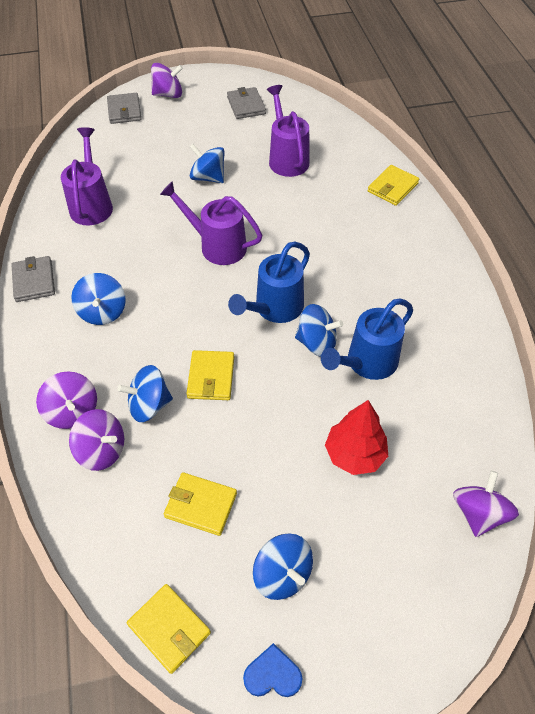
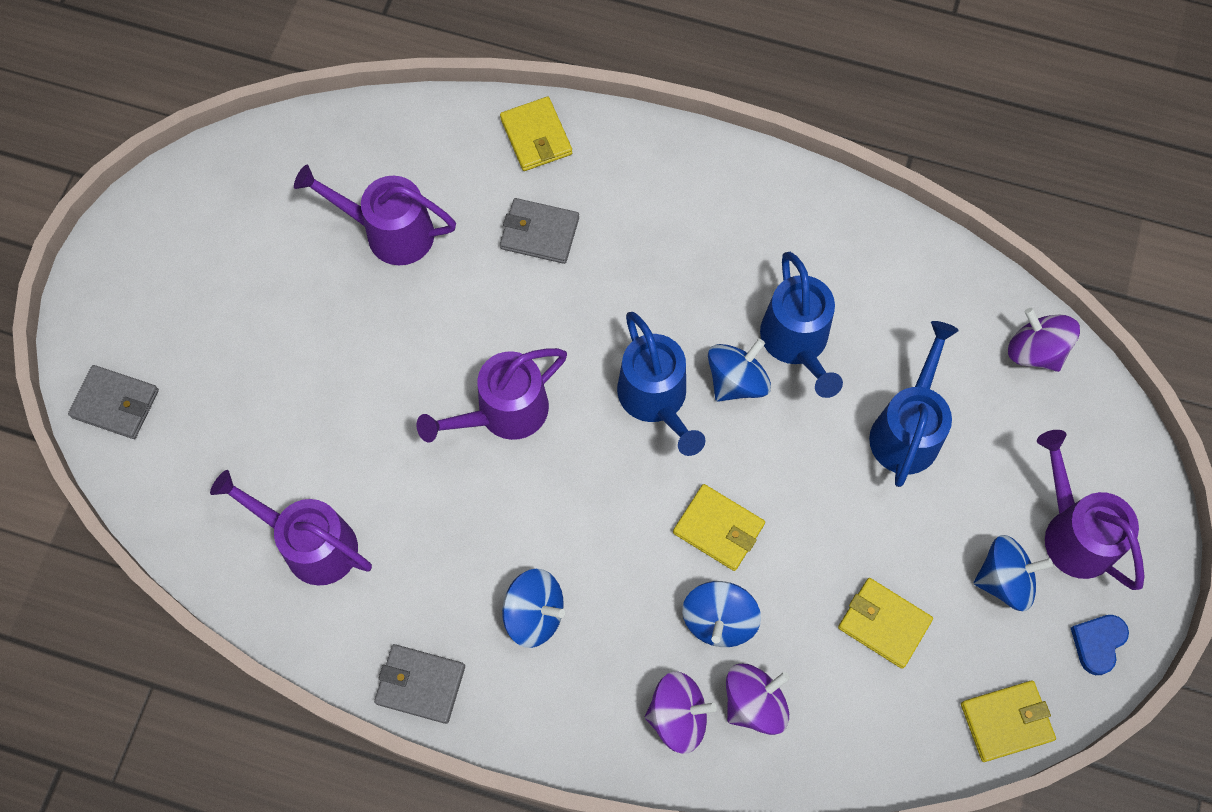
camera: 60 degrees left, 15 degrees up
purple spinning top [151,63,183,98] -> none
yellow wallet [164,472,237,536] -> yellow wallet turned 75 degrees clockwise [838,578,933,669]
blue spinning top [190,144,225,183] -> none
grey wallet [227,87,266,119] -> grey wallet moved to [500,198,579,264]
red tree [325,400,388,475] -> blue watering can [869,321,959,487]
none -> purple watering can [1037,430,1144,590]

